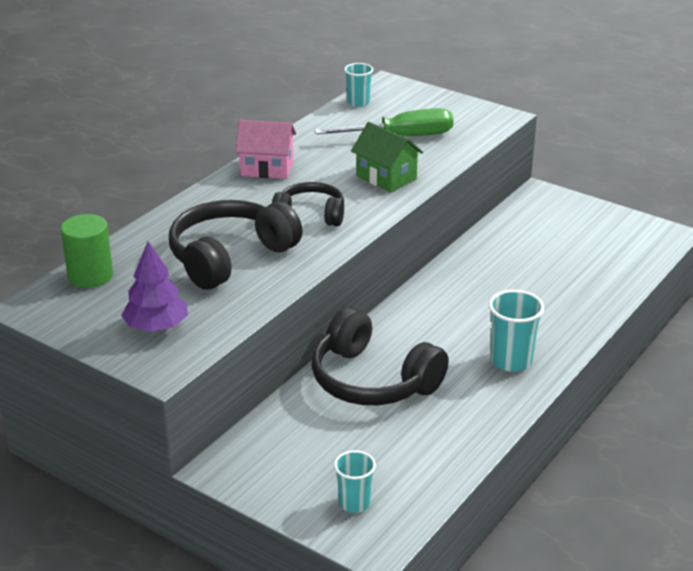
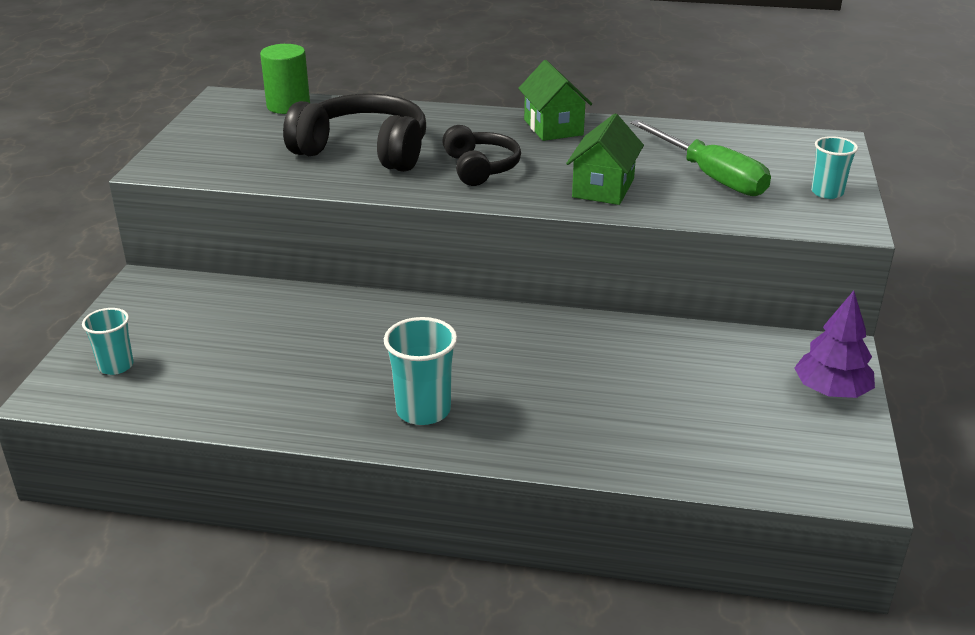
camera: 65 degrees right, 0 degrees up
purple tree [121,241,188,332] -> purple tree moved to [794,291,875,398]
pink house [235,120,296,179] -> green house [518,60,592,141]
black headphones [312,307,449,405] -> none
turquoise cup [344,63,373,107] -> turquoise cup moved to [811,136,858,199]

